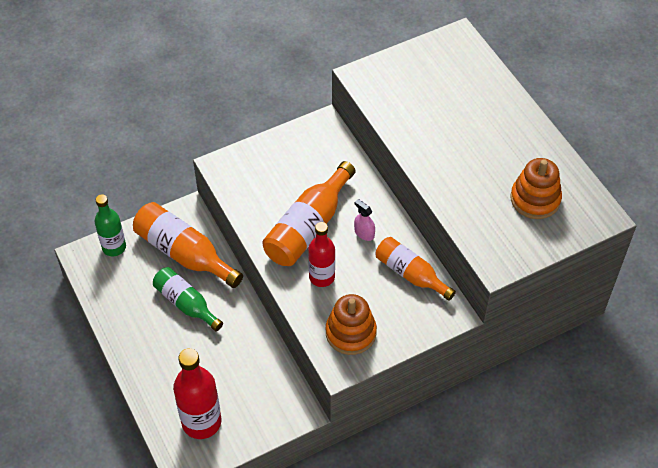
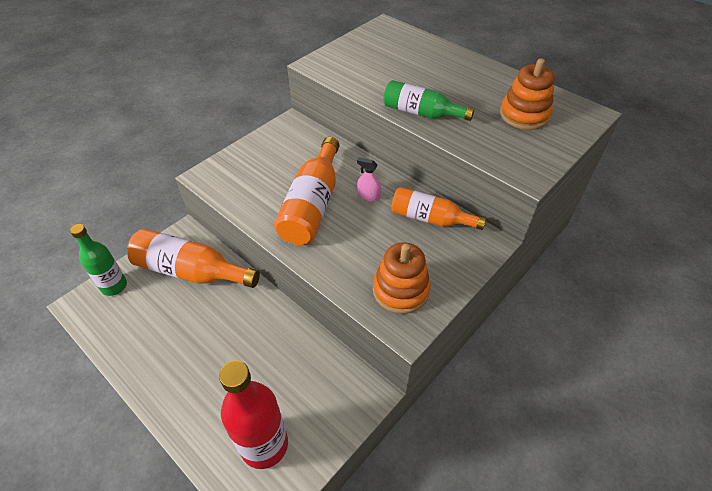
camera: 20 degrees left, 5 degrees down
green bottle [153,267,223,331] -> green bottle moved to [383,80,474,121]
red bottle [308,222,335,287] -> none

